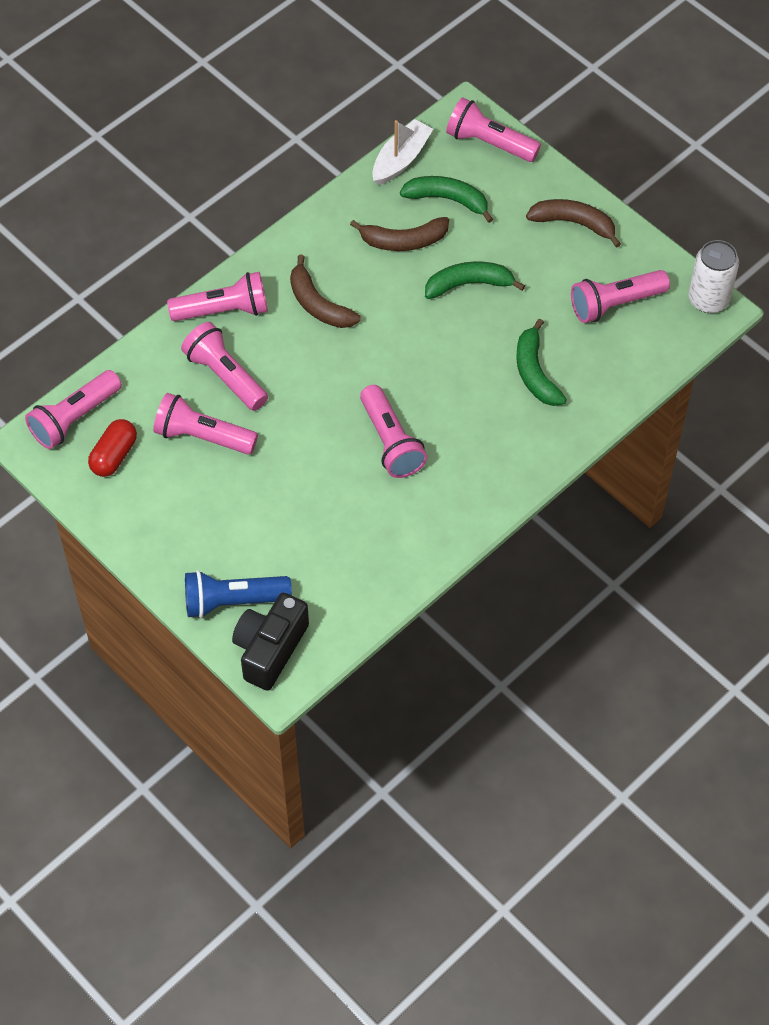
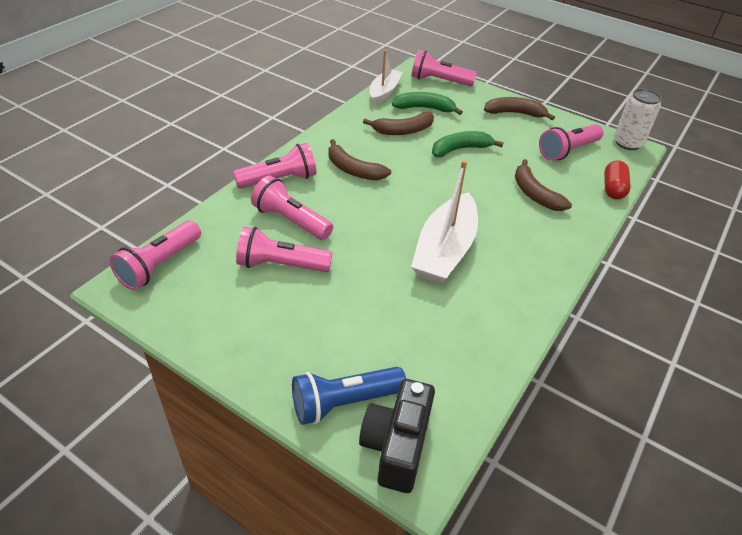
camera: 15 degrees left, 15 degrees down
red capsule [88,419,137,477] -> red capsule moved to [604,160,631,200]
pink flashlight [360,385,427,478] -> white boat [411,160,478,284]
green banana [516,319,567,406] -> brown banana [515,159,572,211]

